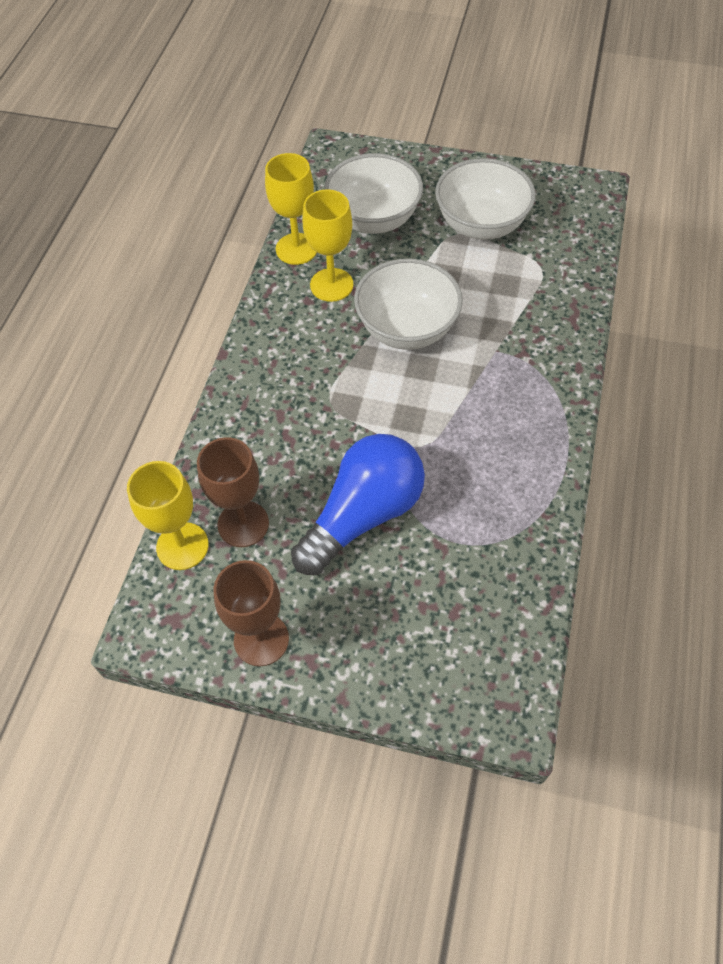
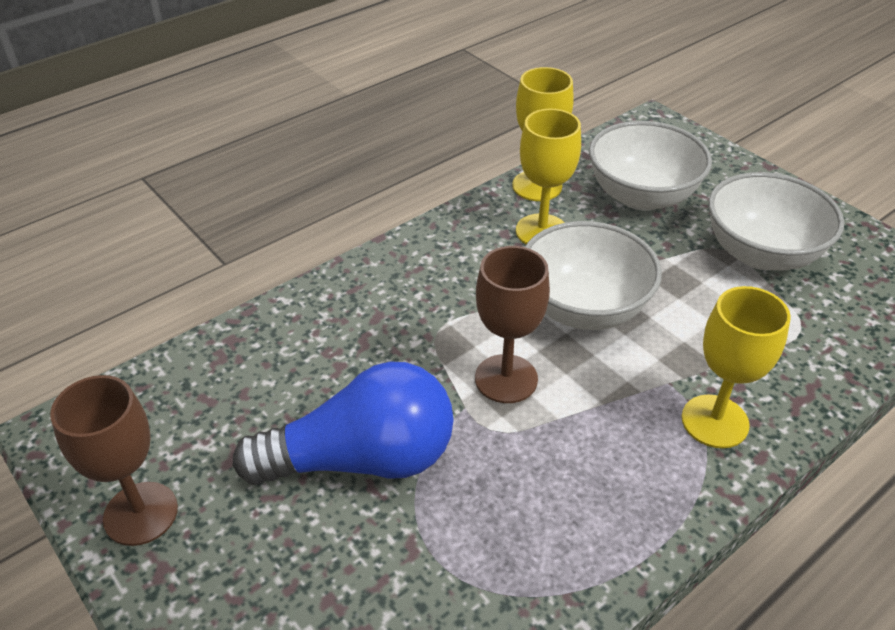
camera: 35 degrees right, 15 degrees down
yellow goblet [127,461,209,570] -> yellow goblet moved to [682,286,791,448]
brown goblet [197,437,269,547] -> brown goblet moved to [475,246,550,403]

